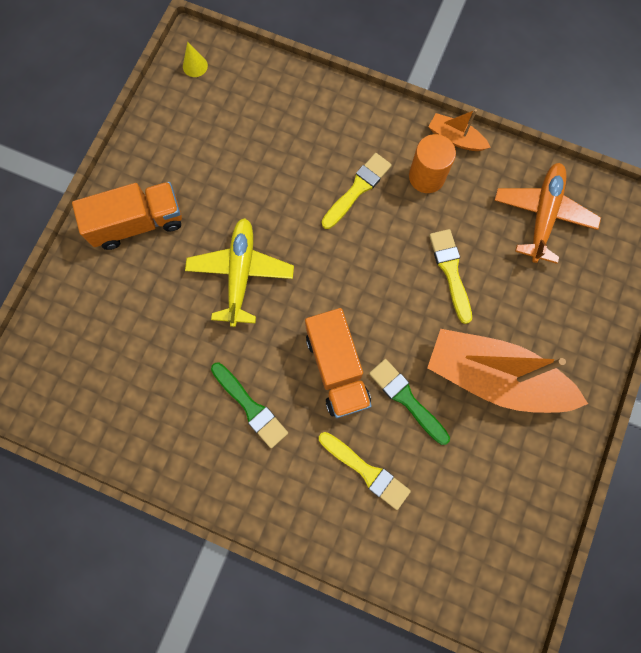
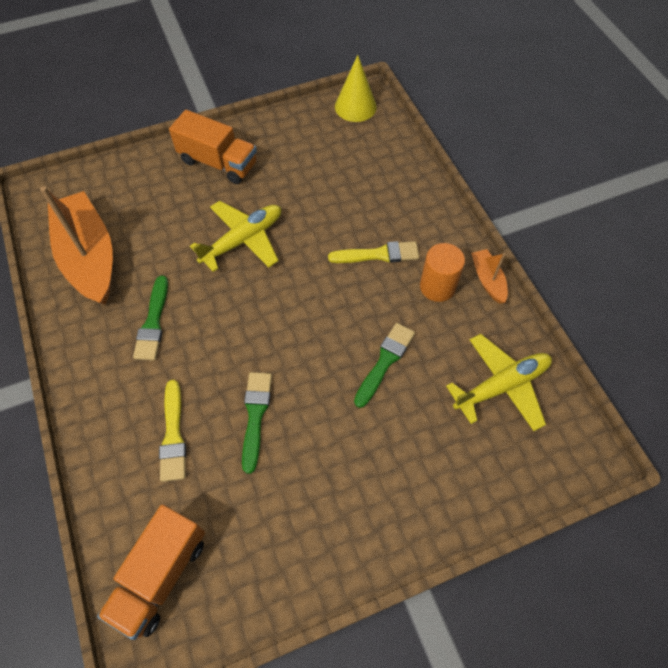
camera: 45 degrees right, 15 degrees down
yellow cone [183,42,208,77] -> yellow cone [335,55,377,122], size x1.93
orange truck [305,308,372,418] -> orange truck moved to [97,504,205,640]
orange boat [427,329,588,413] -> orange boat moved to [40,186,113,305]
yellow brush [429,229,472,324] -> green brush [354,323,415,408]
orange plane [494,163,601,264] -> yellow plane [446,334,552,431]

